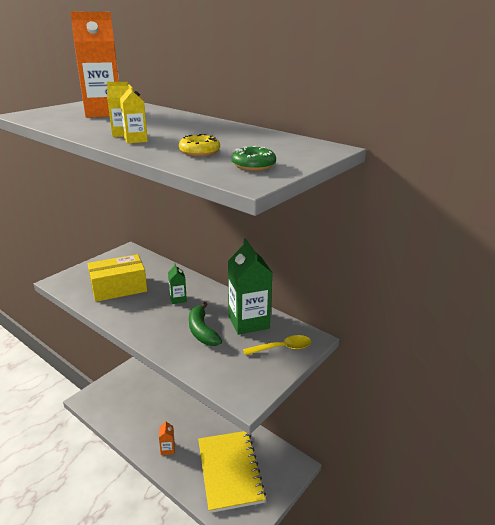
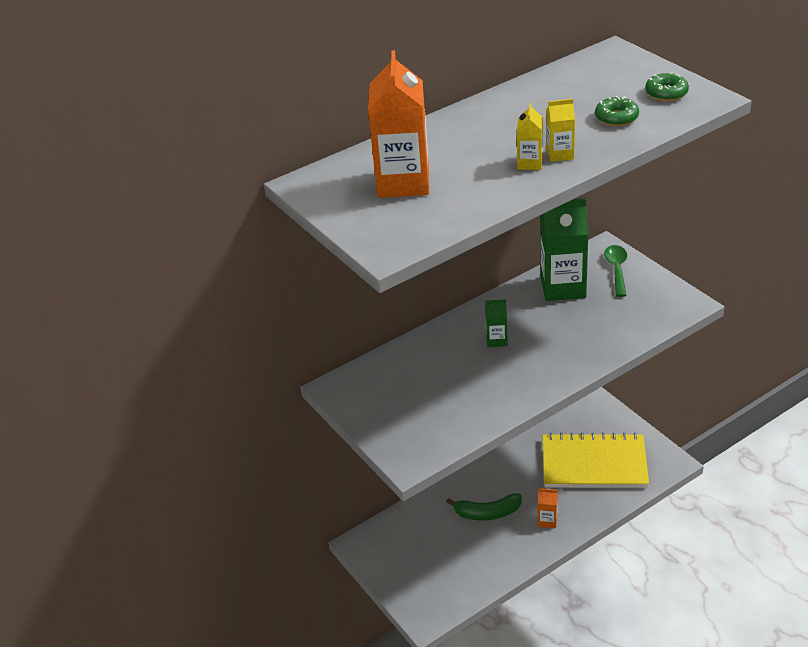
camera: 70 degrees left, 10 degrees up
yellow box [88,254,147,302] -> none
yellow donut [179,134,220,156] -> green donut [595,96,639,126]
green banana [189,302,222,346] -> green banana moved to [446,493,522,521]
yellow spoon [243,335,311,355] -> green spoon [604,245,627,297]

